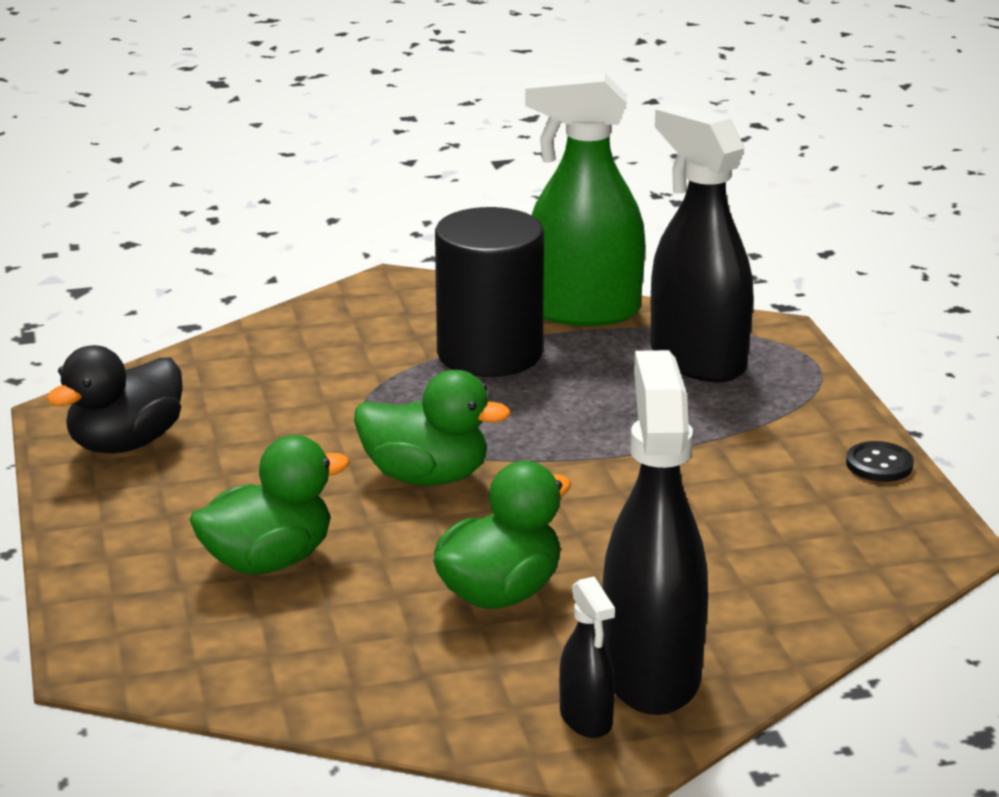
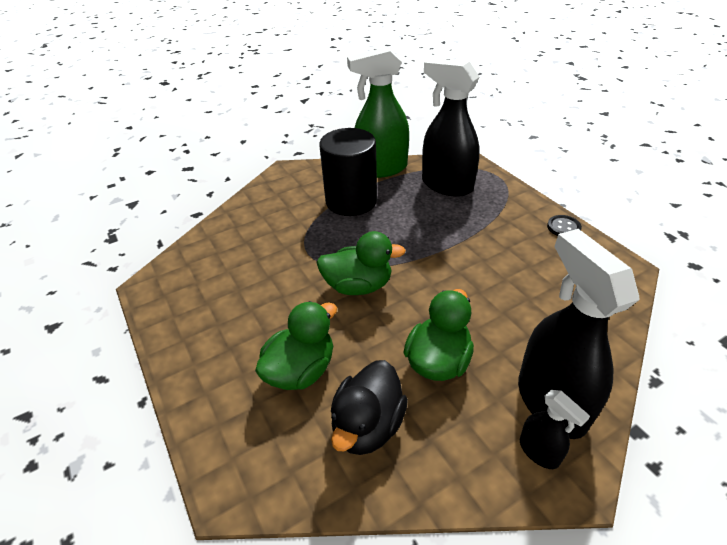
camera: 15 degrees left, 15 degrees up
black duck [46,345,183,453] -> black duck moved to [331,360,408,455]

